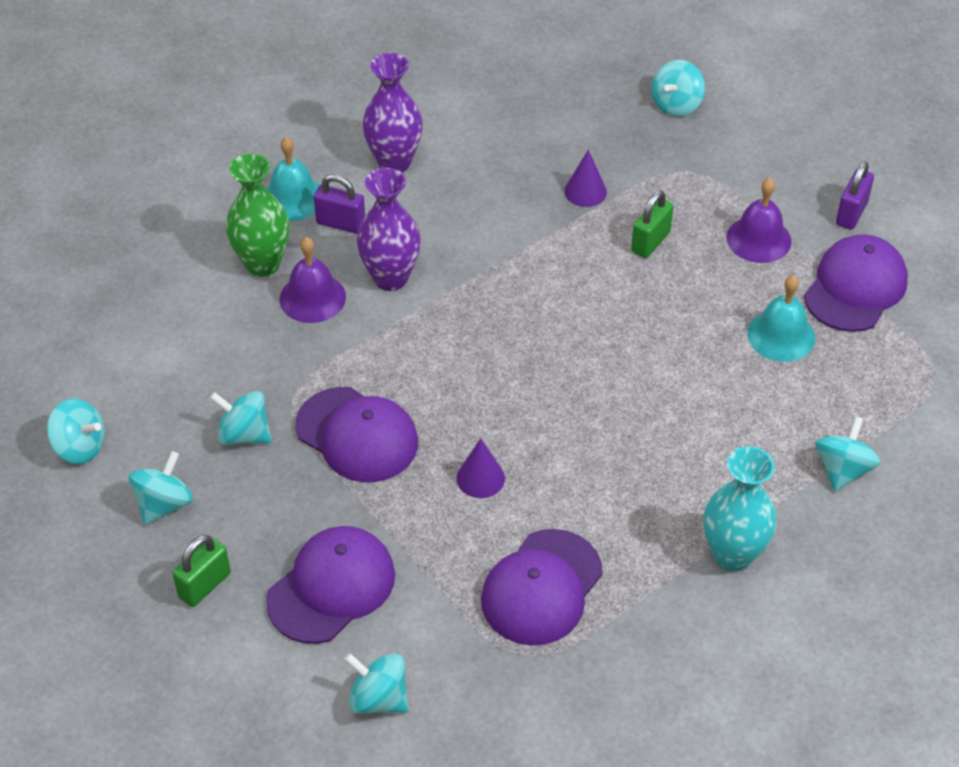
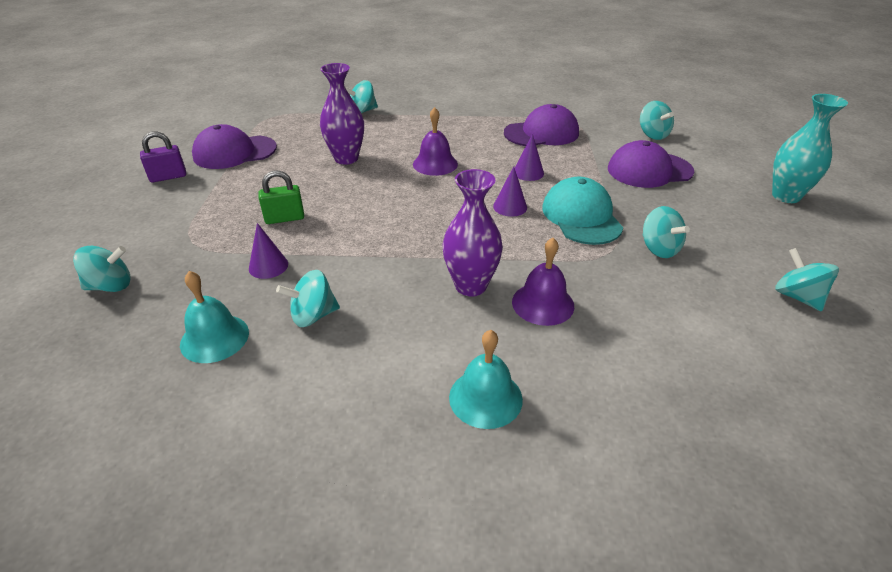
camera: 140 degrees left, 10 degrees down
turquoise spinning top [129,451,193,525] -> turquoise spinning top moved to [276,270,340,327]
green padlock [173,535,231,607] -> none
green vase [226,154,289,277] -> none
purple cap [295,387,418,482] -> turquoise cap [542,177,623,245]
purple padlock [314,174,365,234] -> none
purple vase [362,53,423,173] -> purple vase moved to [320,63,364,165]
turquoise vase [704,446,777,572] -> turquoise vase moved to [772,94,848,203]
purple bell [727,178,791,263] -> purple bell moved to [413,107,458,176]
turquoise bell [747,275,815,362] -> turquoise bell moved to [180,271,249,363]
none -> purple cone [493,166,527,217]

